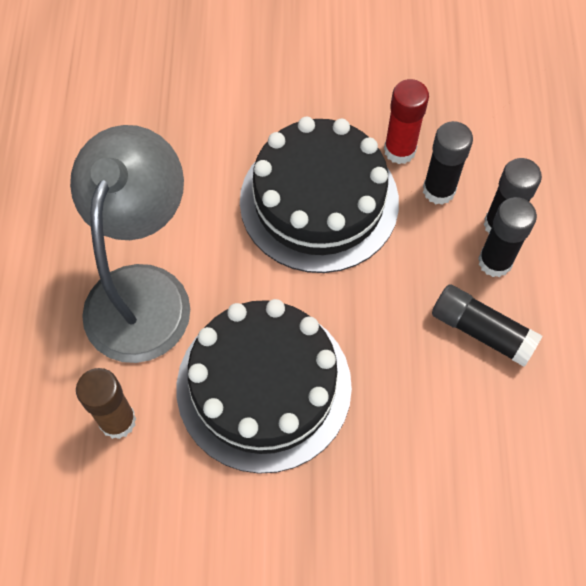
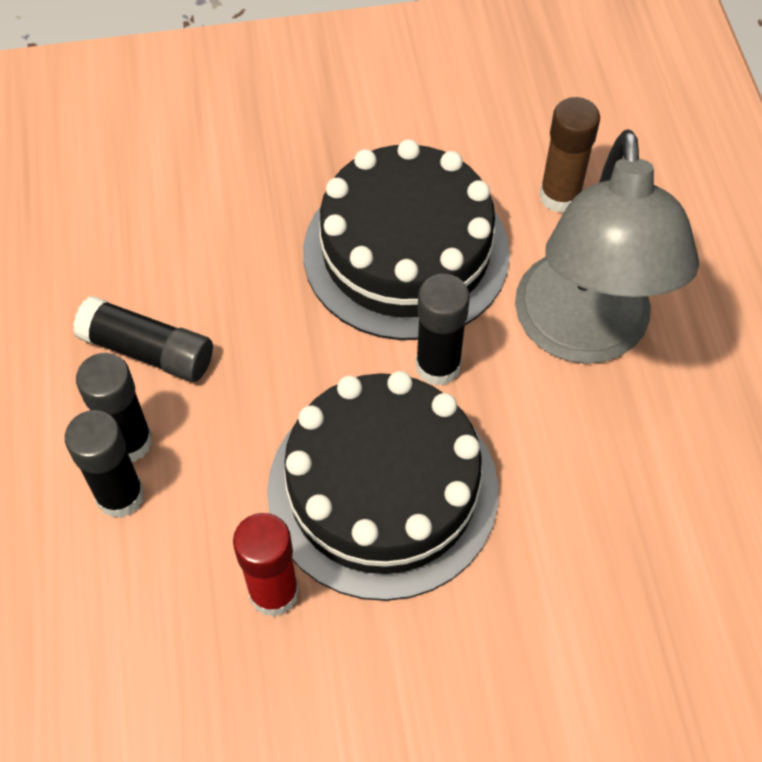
camera: 170 degrees right, 5 degrees down
black glue stick [423,121,473,205] -> black glue stick moved to [416,274,470,386]

